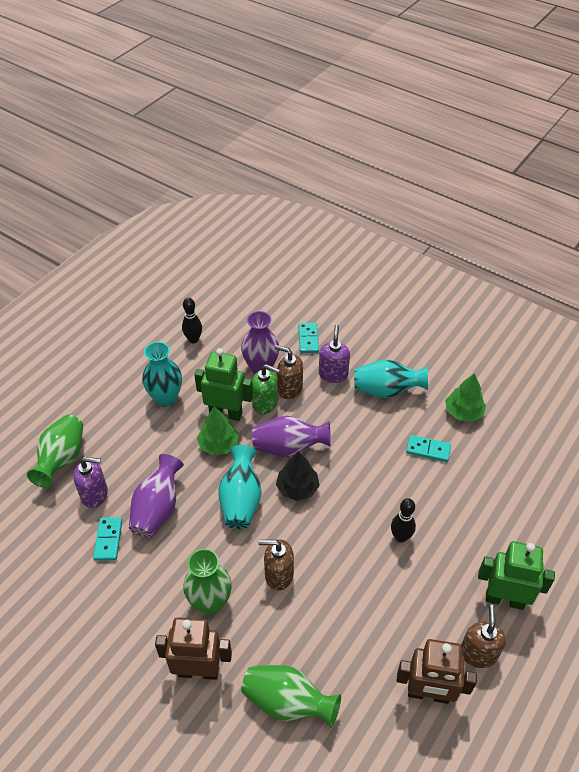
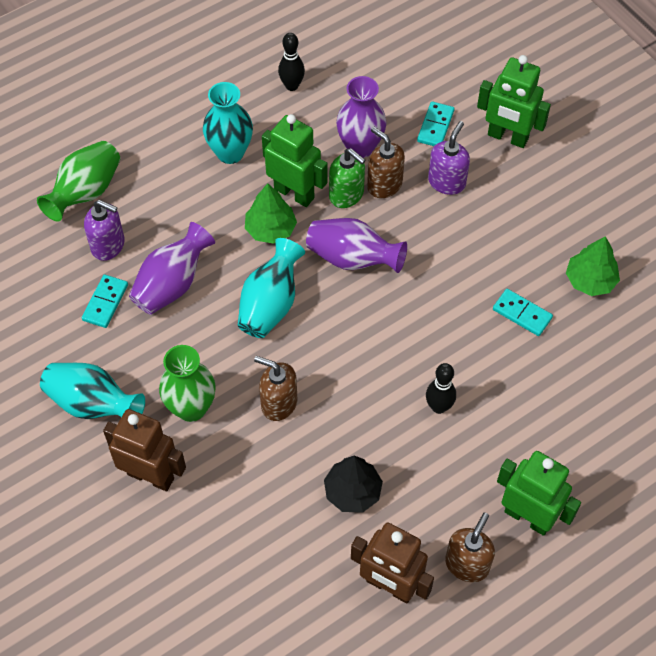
camera: 20 degrees right, 10 degrees up
green vase [241,665,341,728] -> none
black tree [276,451,320,501] -> black tree moved to [324,456,383,513]
turquoise vase [354,359,428,398] -> turquoise vase moved to [40,363,145,419]
none -> green robot [477,55,551,148]

